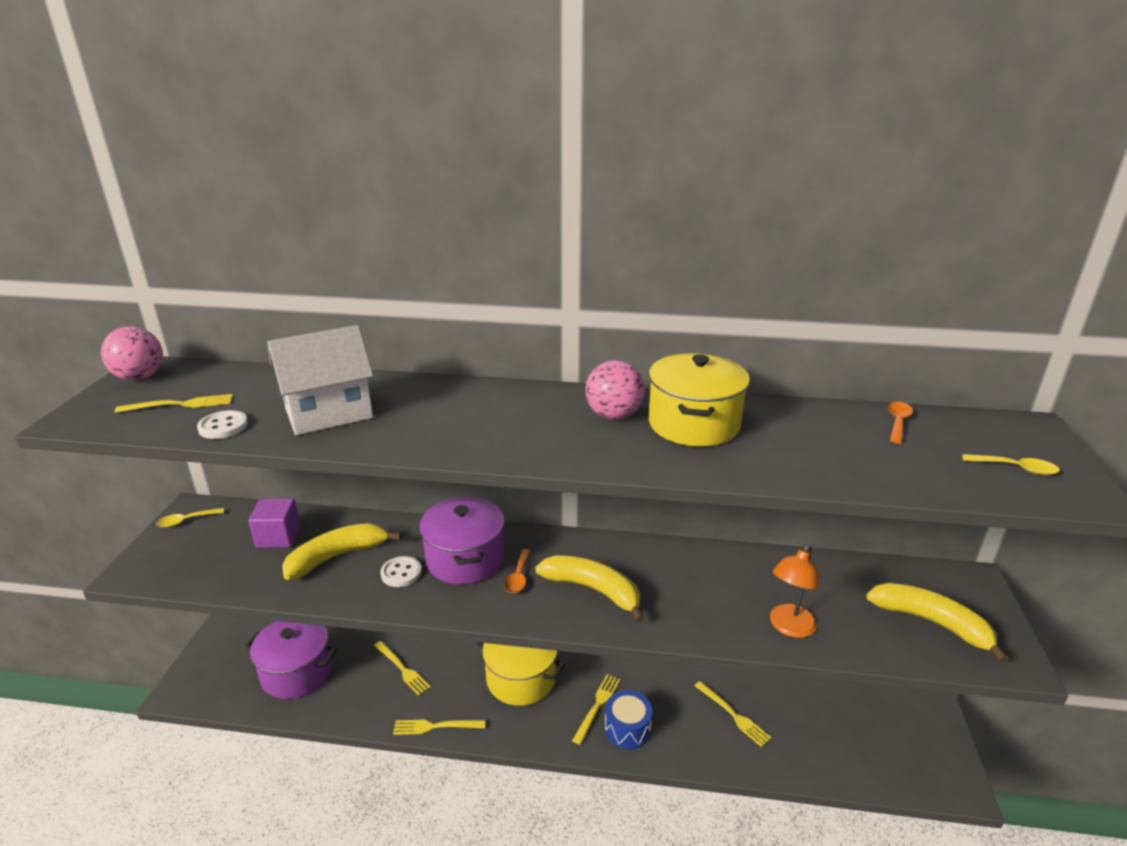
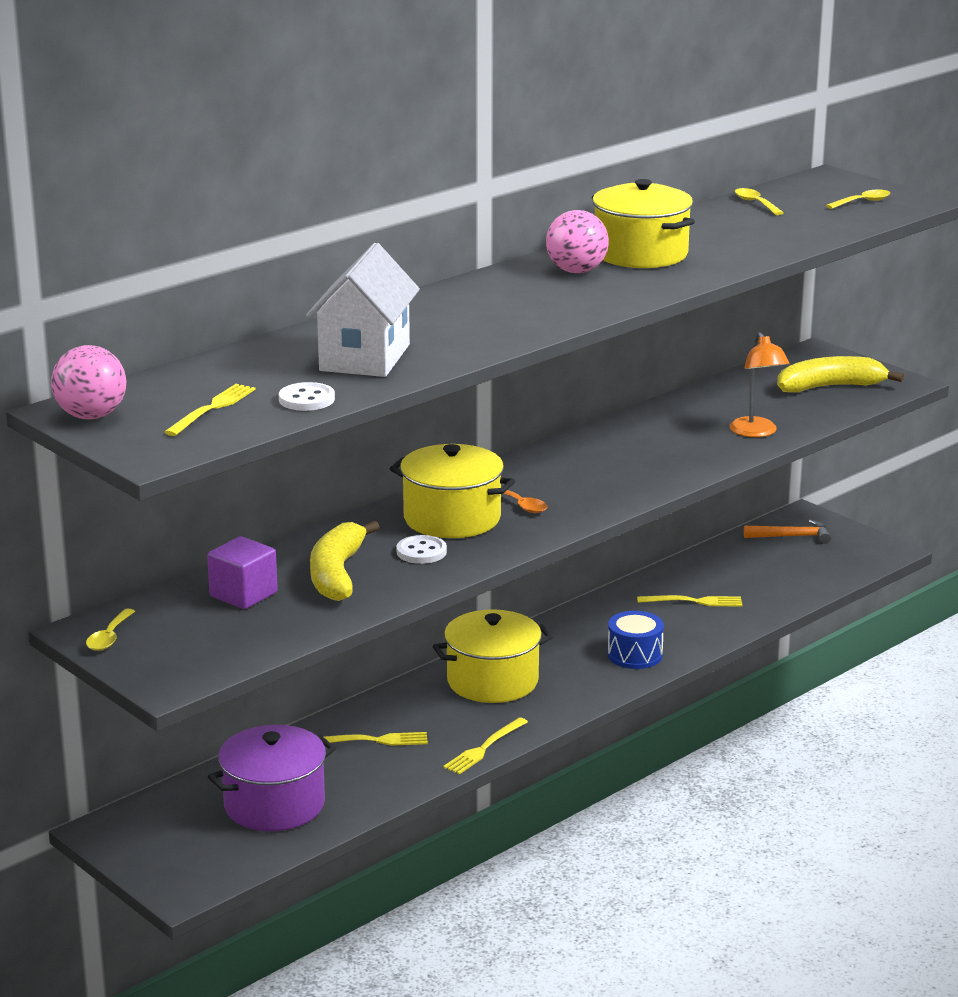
camera: 50 degrees left, 5 degrees down
purple pot [419,497,505,585] -> yellow pot [390,444,515,538]
yellow banana [535,555,645,622] -> none
yellow fork [572,674,620,745] -> none
orange spoon [888,402,913,444] -> yellow spoon [735,188,784,215]
none -> orange hammer [744,520,831,544]

